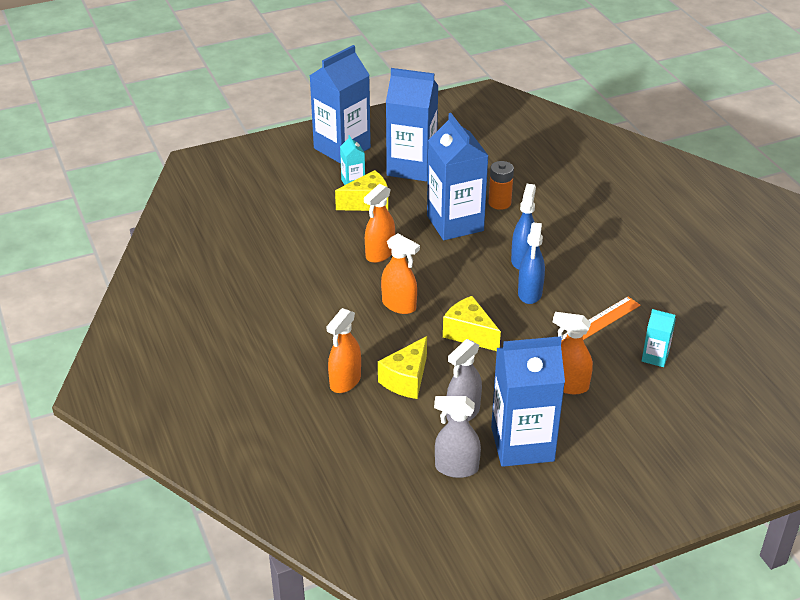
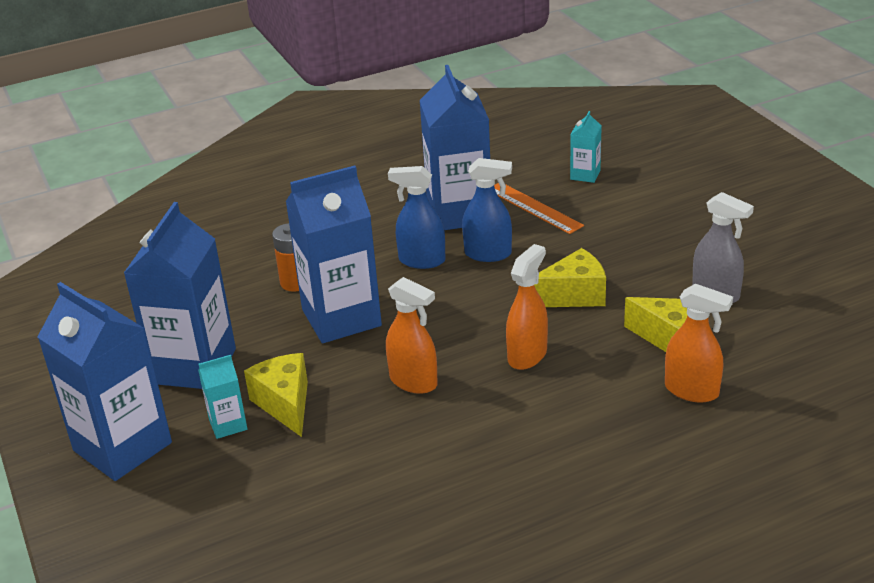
camera: 90 degrees left, 5 degrees down
grey spray bottle [434,396,481,478] -> none
yellow cheese [443,296,501,351] -> yellow cheese turned 150 degrees counterclockwise [534,248,606,307]
blue carton [491,336,565,467] -> blue carton moved to [419,65,490,230]
orange spray bottle [553,312,593,394] -> none

